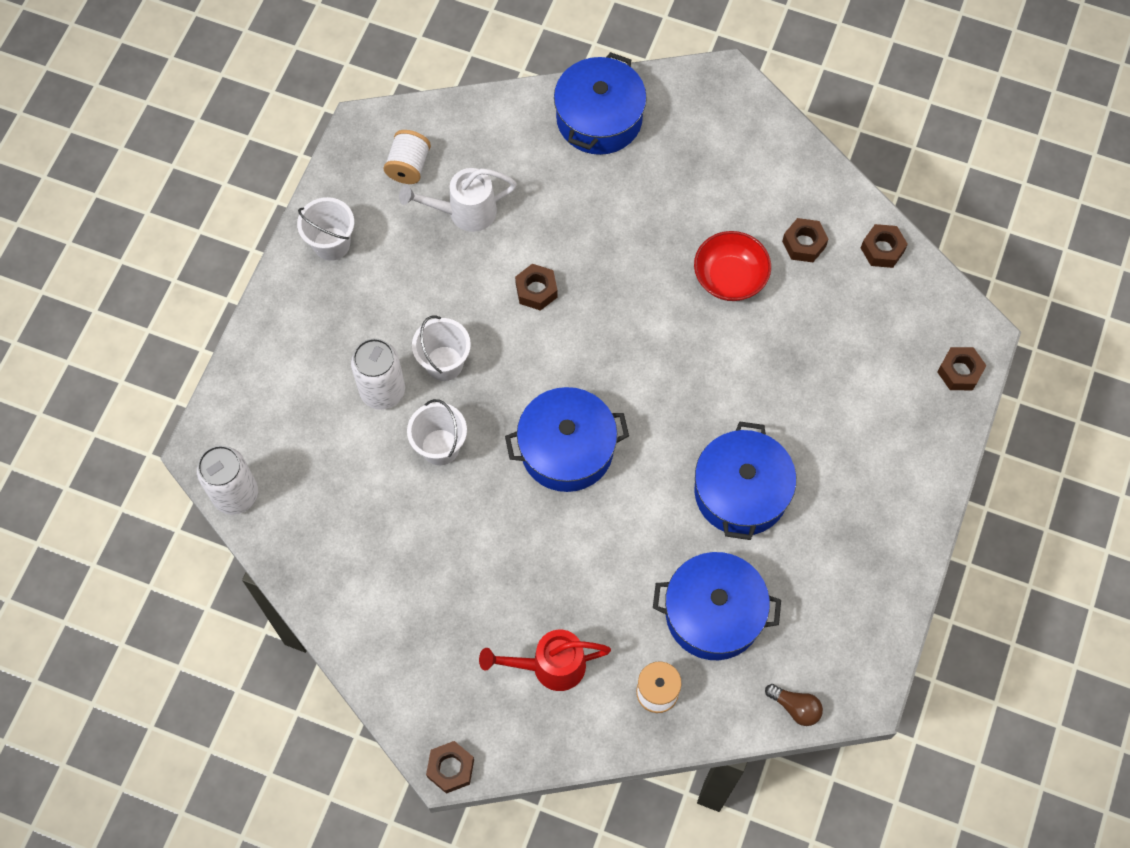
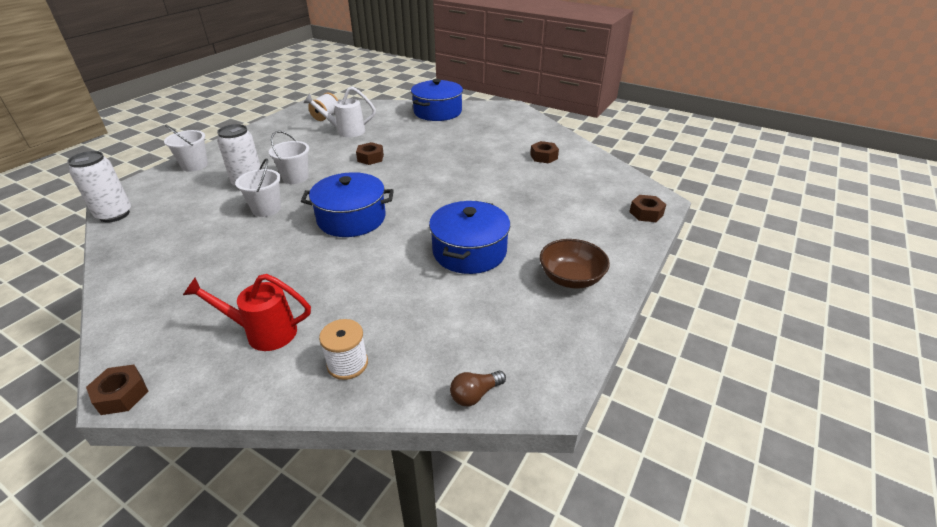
camera: 10 degrees right, 30 degrees down
white bucket [297,197,354,261] -> white bucket moved to [164,125,208,172]
blue pot [653,552,781,660] -> none
red bowl [694,231,771,301] -> none
brown light bulb [765,684,823,726] -> brown light bulb turned 105 degrees clockwise [450,370,506,406]
brown nut [861,224,908,268] -> none
none -> brown bowl [540,239,610,289]

